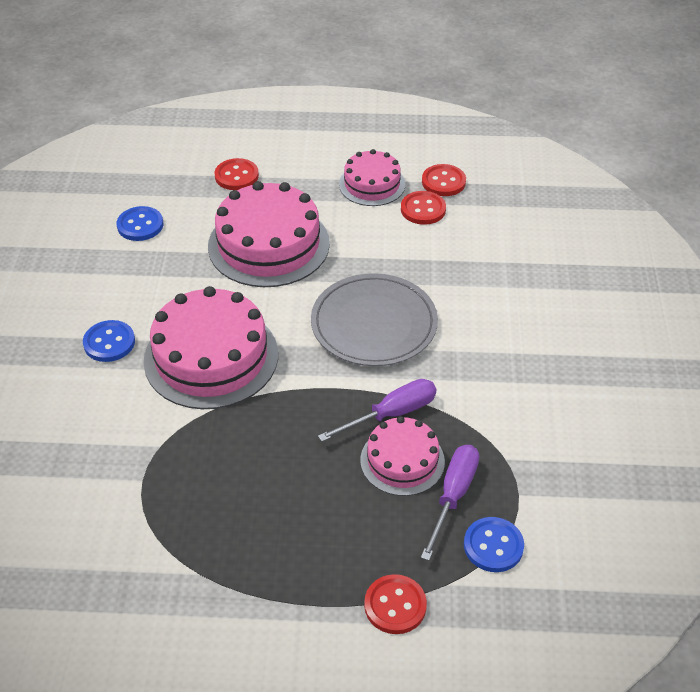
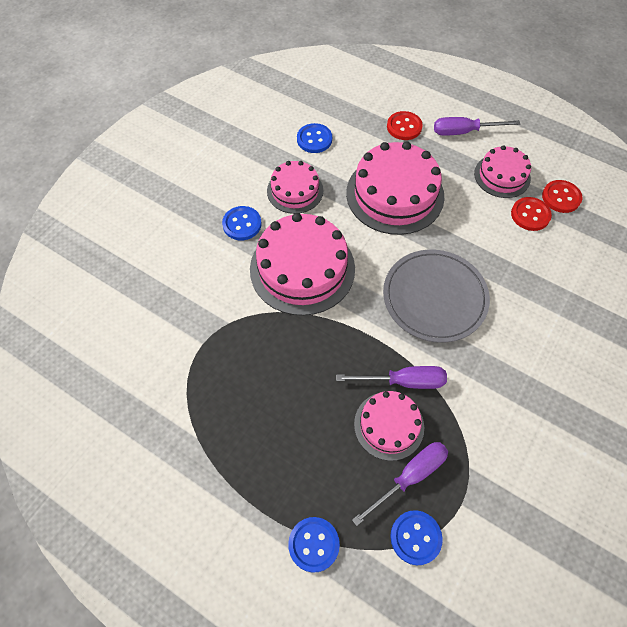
camera: 30 degrees right, 15 degrees up
red button [364,574,427,634] -> blue button [288,517,340,573]
none -> pink cake [267,161,323,214]
none -> purple screwdriver [434,117,520,136]

